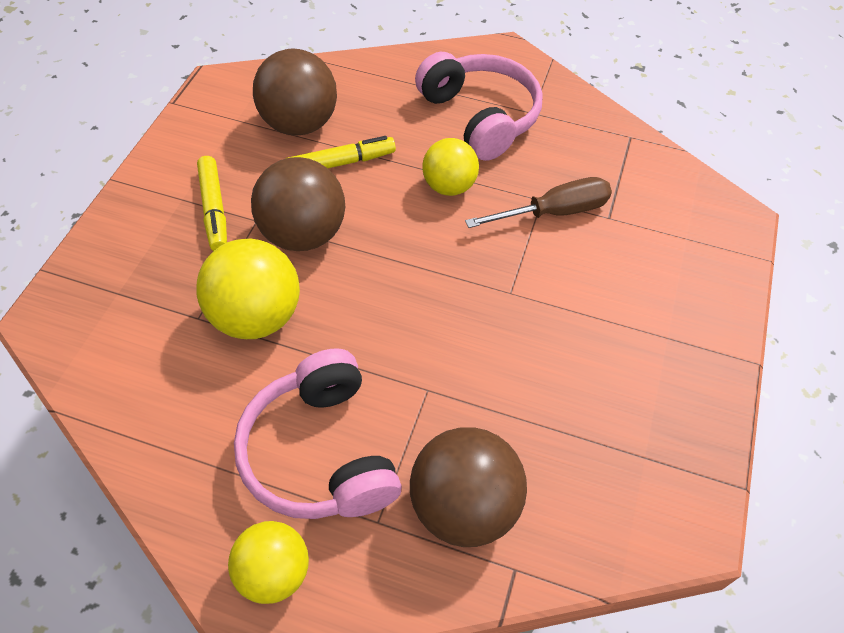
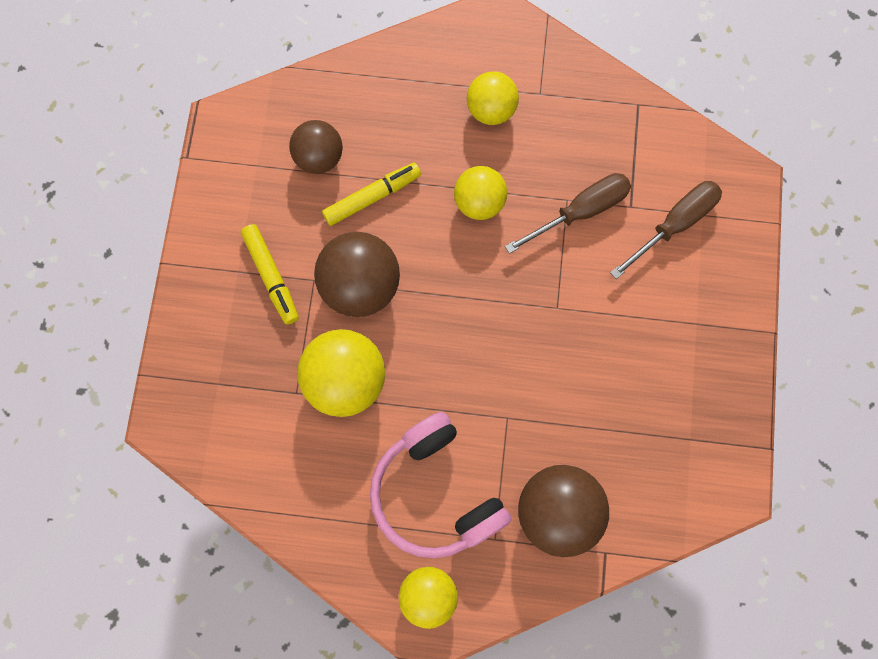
camera: 10 degrees left, 20 degrees up
brown ball [253,49,337,135] -> brown ball [289,120,343,174], size x0.65
pink headphones [415,52,542,161] -> yellow ball [467,71,519,125]
none -> brown screwdriver [610,181,722,279]

